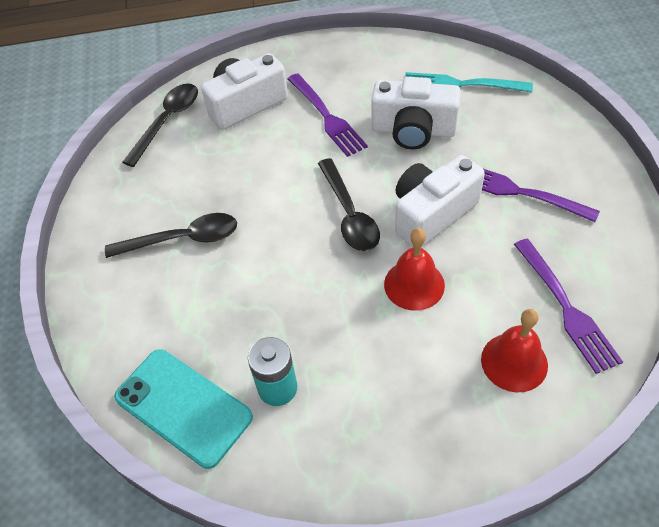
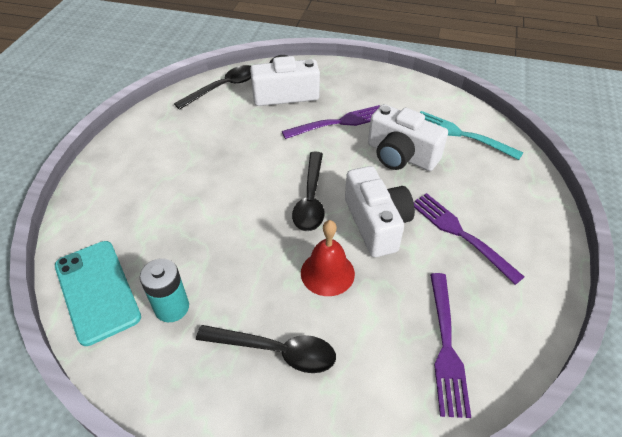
camera: 20 degrees right, 5 degrees down
black spoon [105,213,237,258] -> black spoon moved to [196,325,336,373]
purple fork [288,73,368,157] -> purple fork turned 105 degrees counterclockwise [282,105,380,139]
white camera [395,155,485,248] -> white camera turned 90 degrees clockwise [345,166,415,257]
red bell [481,309,548,392] -> none

